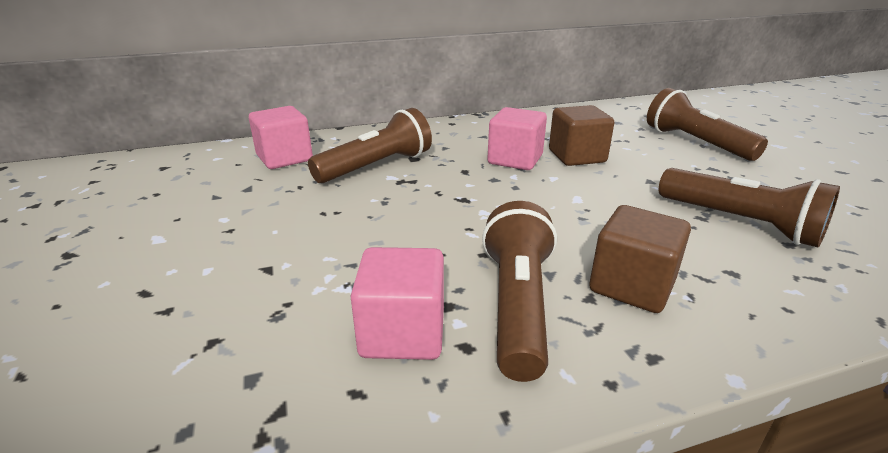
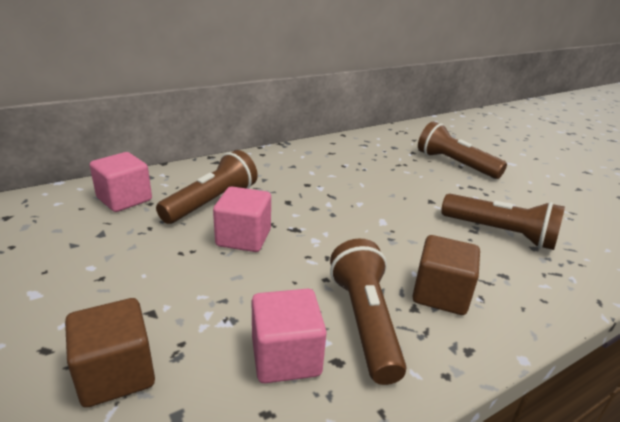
camera: 15 degrees left, 0 degrees up
pink cube [487,107,547,170] -> pink cube moved to [213,187,271,252]
brown cube [549,105,614,166] -> brown cube moved to [65,298,155,408]

